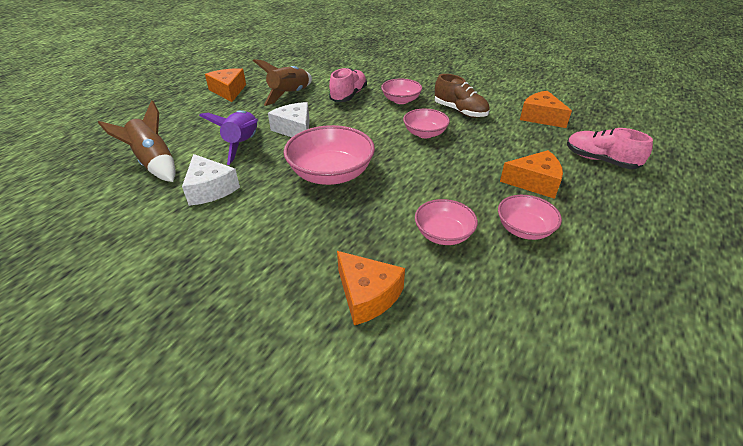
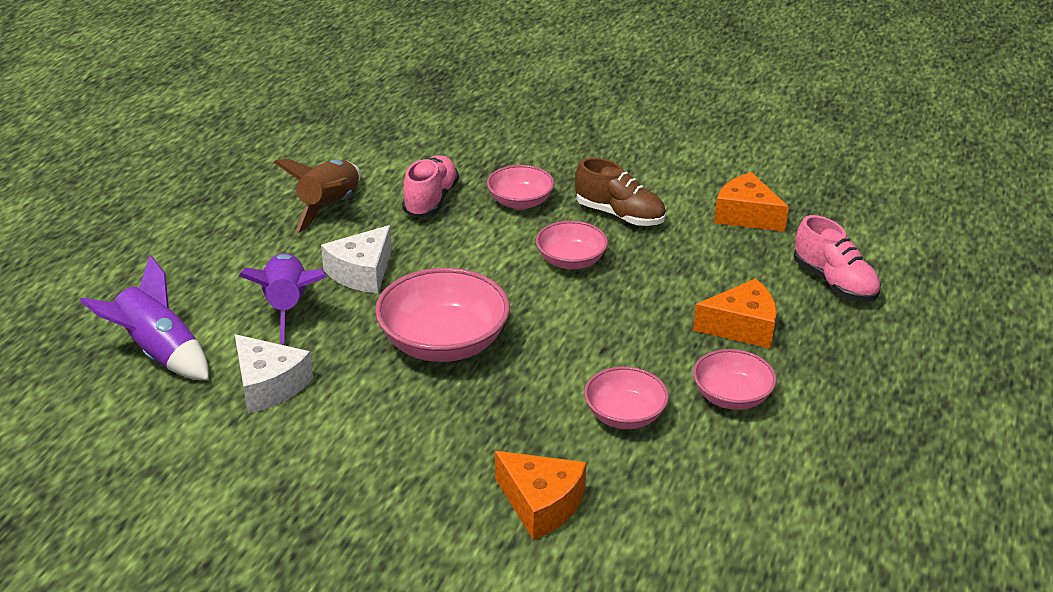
camera: 10 degrees left, 5 degrees down
brown rocket [98,100,176,182] -> purple rocket [80,255,209,380]
orange cheese [205,68,246,102] -> none
white cheese [268,102,309,137] -> white cheese turned 105 degrees counterclockwise [321,225,392,293]
pink shoe [567,128,653,169] -> pink shoe turned 150 degrees counterclockwise [794,215,881,302]

